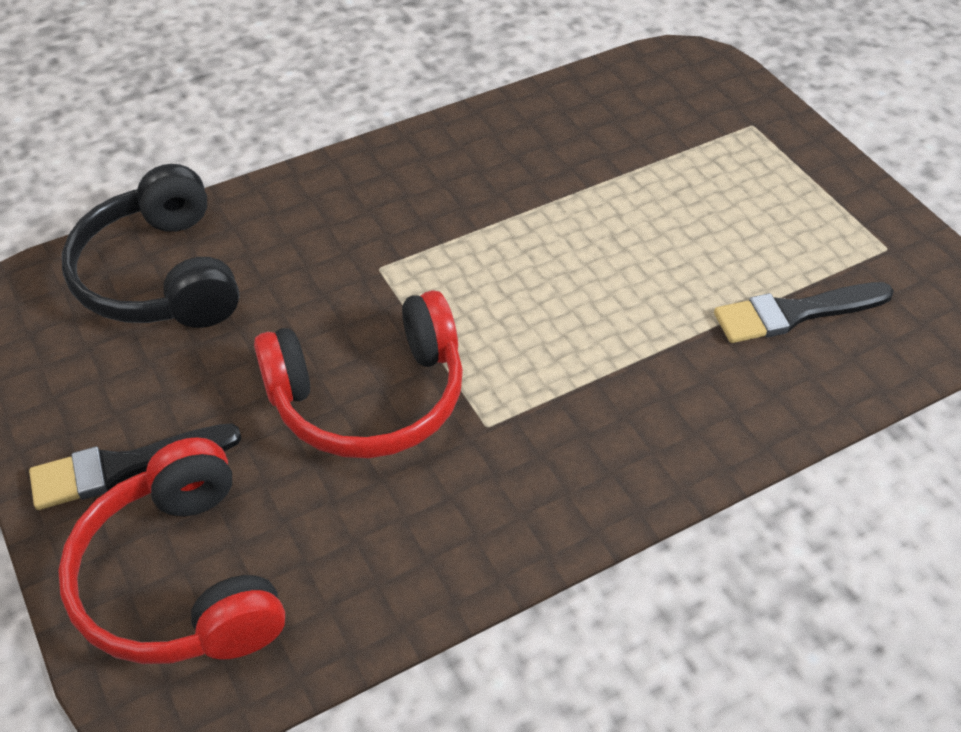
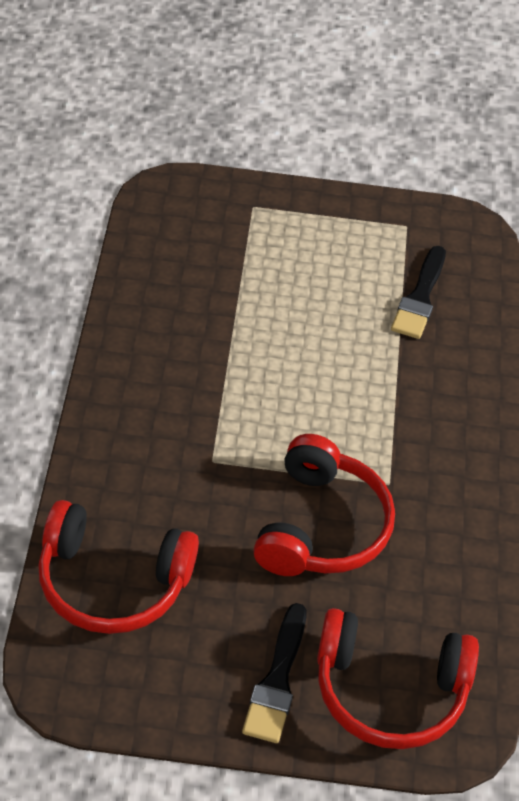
camera: 60 degrees left, 0 degrees up
black headphones [62,164,239,328] -> red headphones [38,500,199,634]

